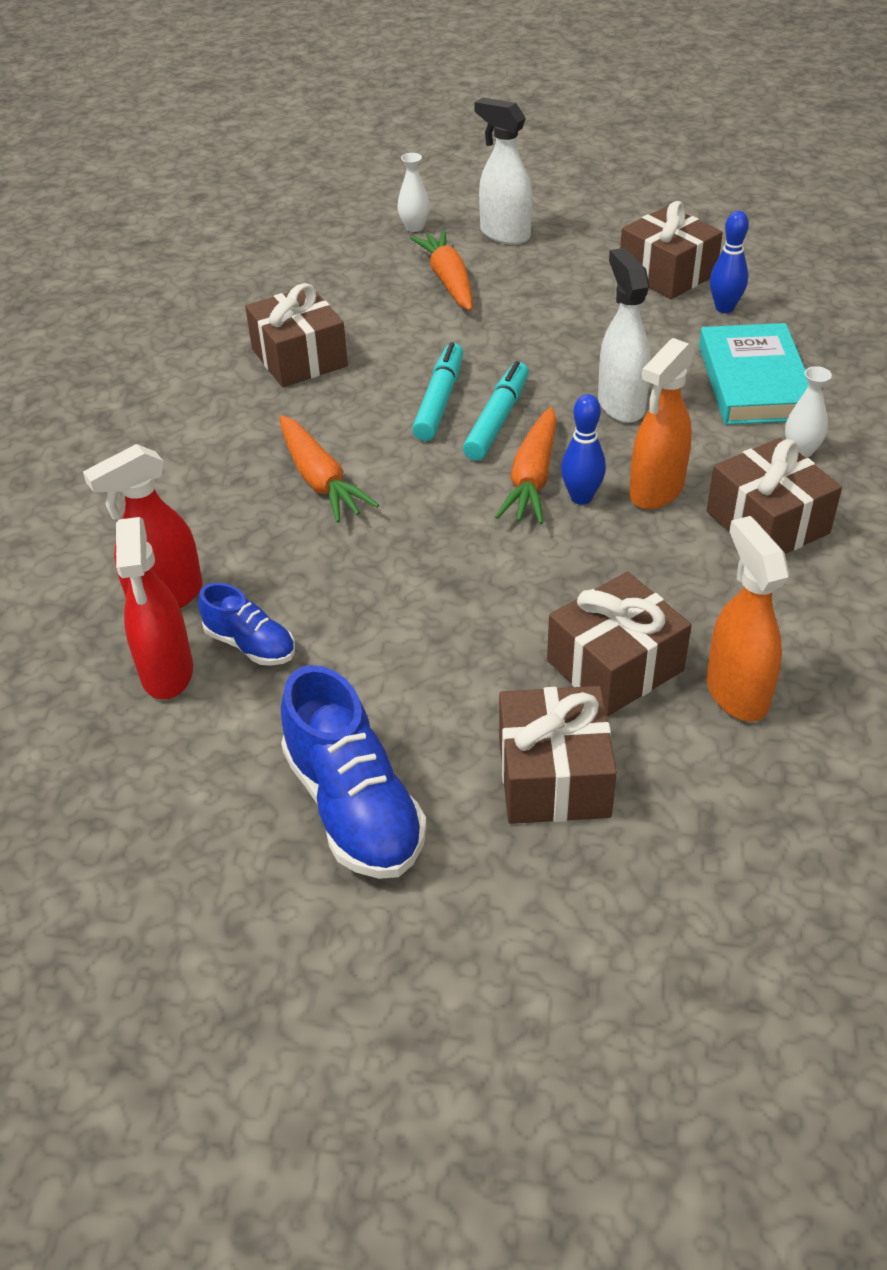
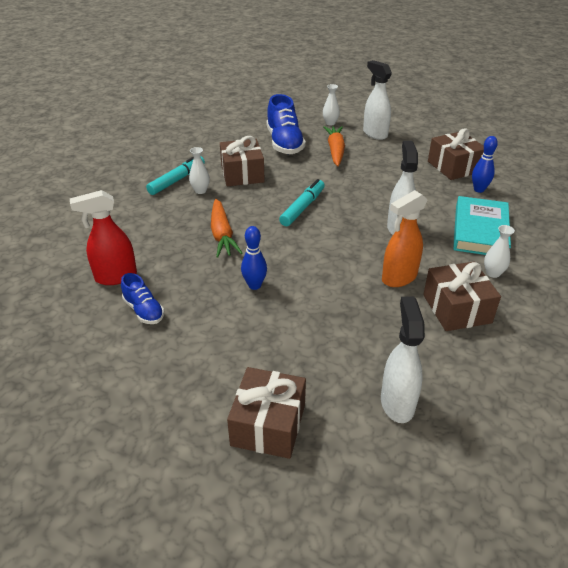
camera: 15 degrees right, 5 degrees down
red spray bottle [116,517,193,700] -> none
blue shoe [281,665,427,879] -> blue shoe moved to [267,94,306,154]
turquoise marker [463,361,529,461] -> turquoise marker moved to [146,156,205,195]
orange carrot [495,407,557,524] -> none
brown gift [547,572,692,716] -> none
blue bowling pin [561,394,606,505] -> blue bowling pin moved to [241,226,267,290]
orange spray bottle [706,516,789,722] -> white spray bottle [381,297,425,423]
none -> white vase [189,147,210,194]

